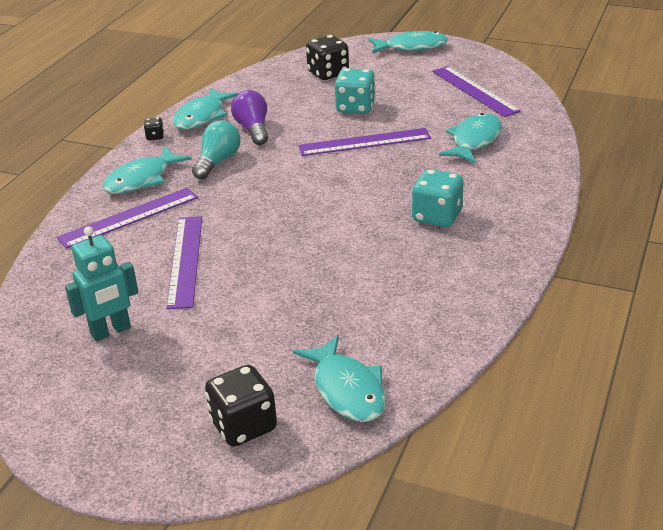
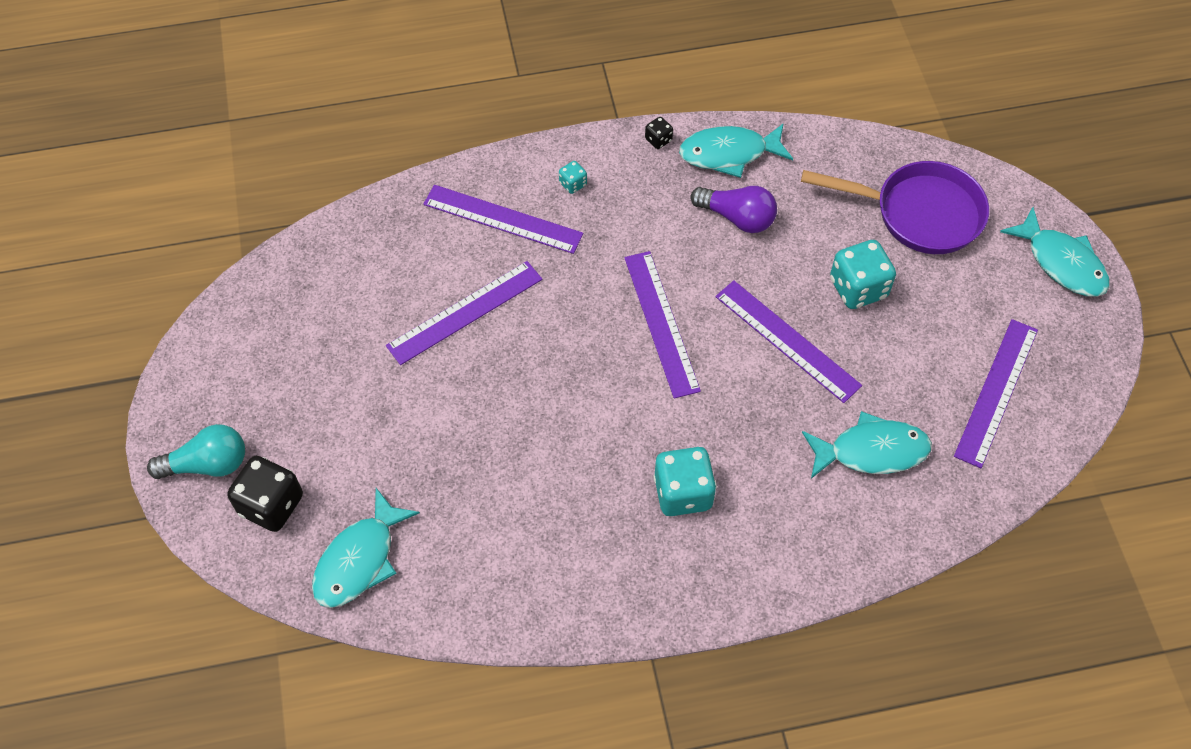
camera: 55 degrees right, 25 degrees up
turquoise robot [65,226,138,341] -> none
turquoise fish [103,146,192,194] -> turquoise dice [559,161,587,194]
turquoise light bulb [192,120,241,180] -> turquoise light bulb moved to [147,424,245,479]
purple light bulb [231,90,268,145] -> purple light bulb turned 75 degrees clockwise [690,186,777,233]
black dice [306,35,349,80] -> purple pan [801,161,989,254]
none -> purple ruler [624,251,701,399]

